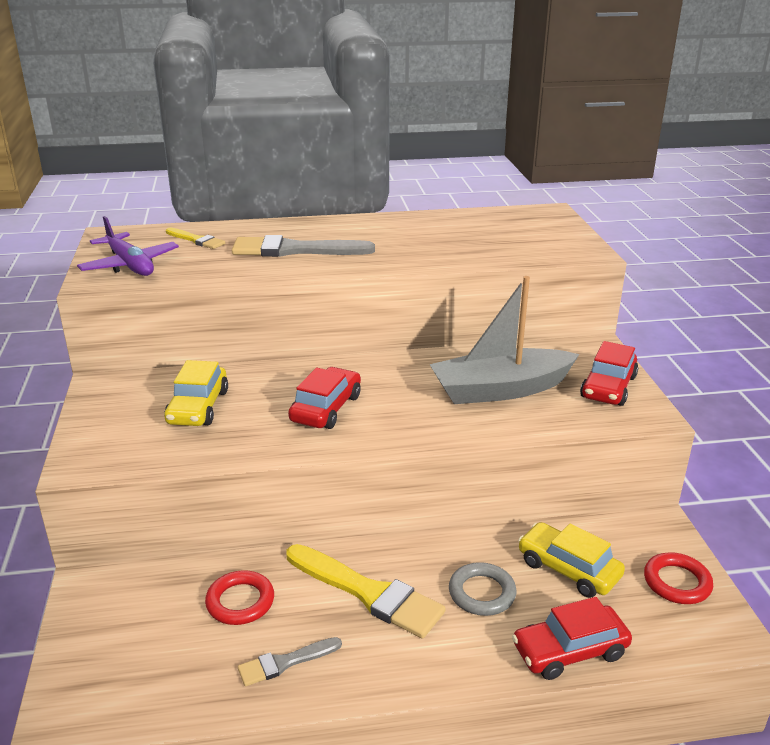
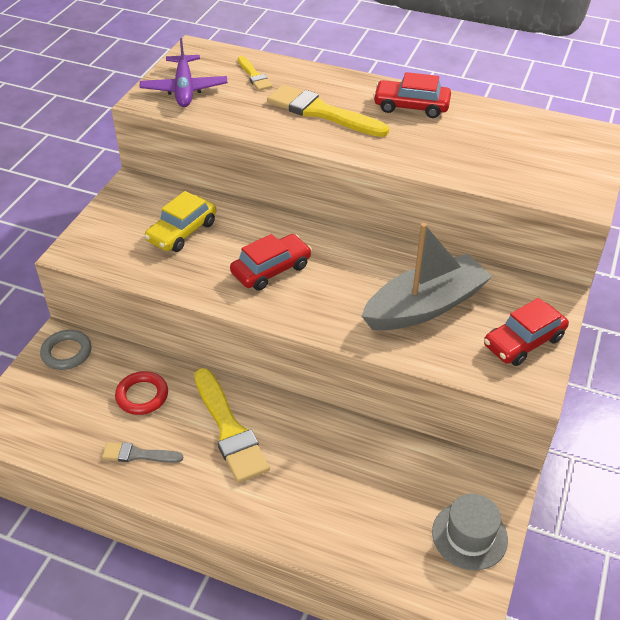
camera: 30 degrees right, 15 degrees up
grey brush [232,235,375,257] -> yellow brush [267,85,389,137]
grey boat [429,276,579,404] -> grey boat turned 135 degrees clockwise [361,223,492,330]
grey ring [449,562,516,616] -> grey ring moved to [40,330,92,370]
red car [512,597,632,680] -> red car moved to [373,72,451,118]
yellow car [518,522,625,598] -> none
red ring [644,552,713,604] -> grey hat [432,494,508,570]

